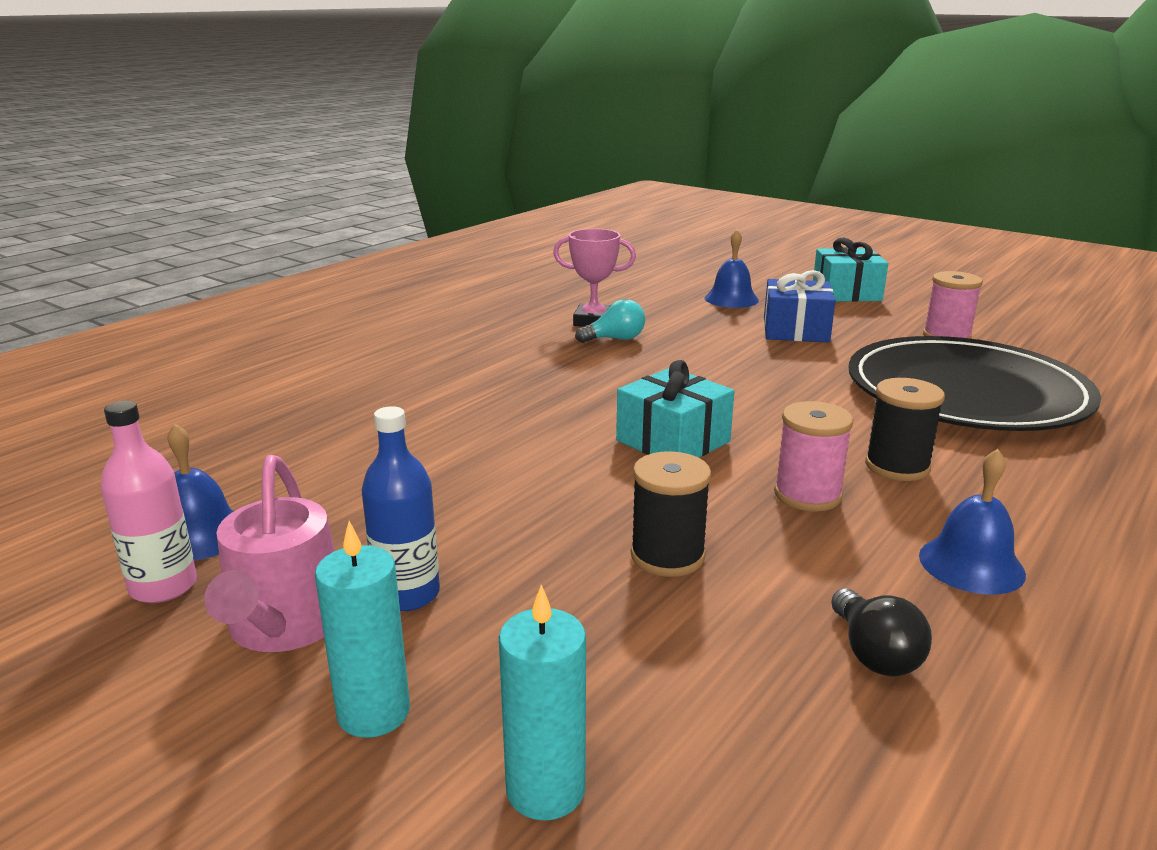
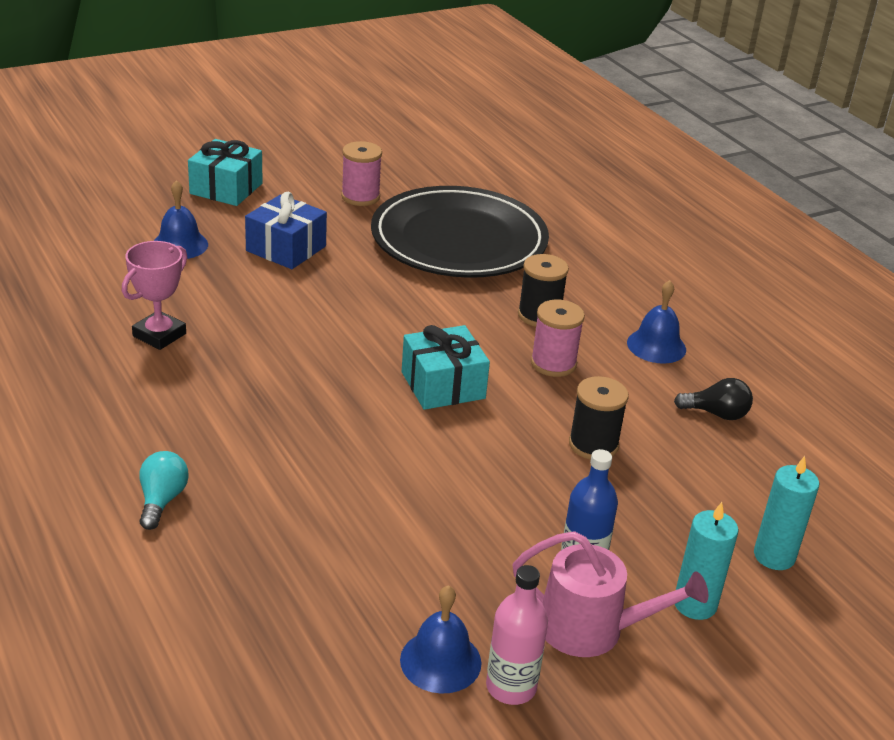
camera: 70 degrees left, 10 degrees up
turquoise light bulb [575,299,645,343] -> turquoise light bulb moved to [139,451,189,530]

